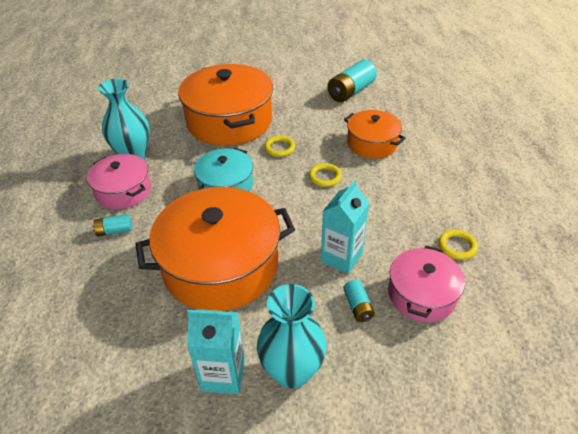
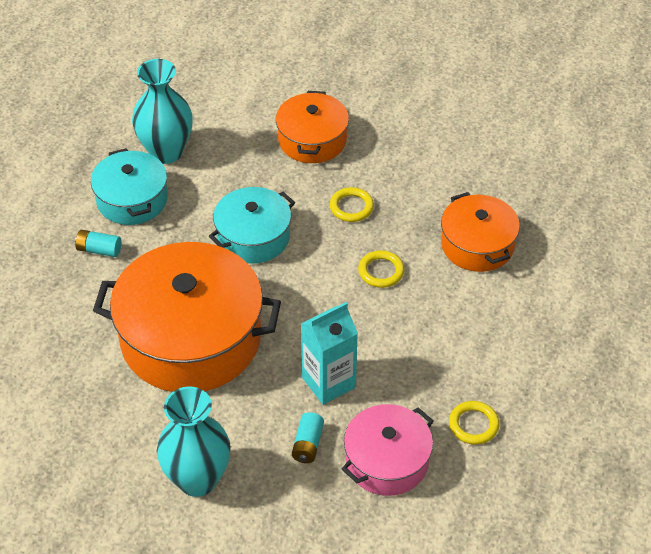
camera: 25 degrees right, 5 degrees up
pink pot [87,154,151,209] -> turquoise pot [91,148,168,225]
orange pot [178,64,273,146] -> orange pot [276,91,349,163], size x0.55
turquoise carton [187,309,245,394] -> none
turquoise battery [327,60,377,102] -> none

